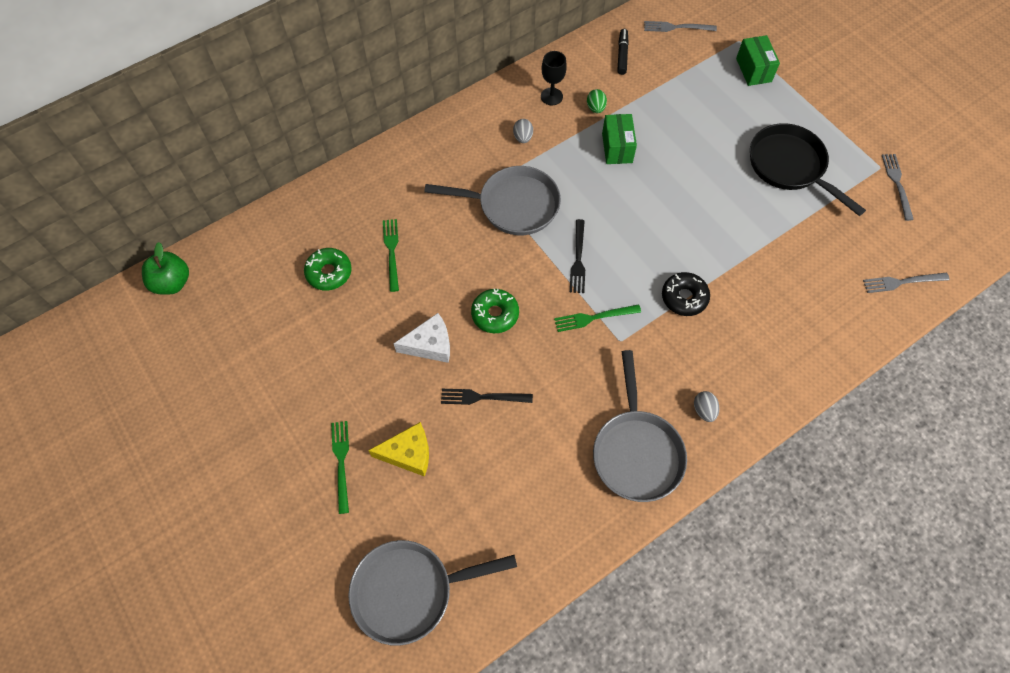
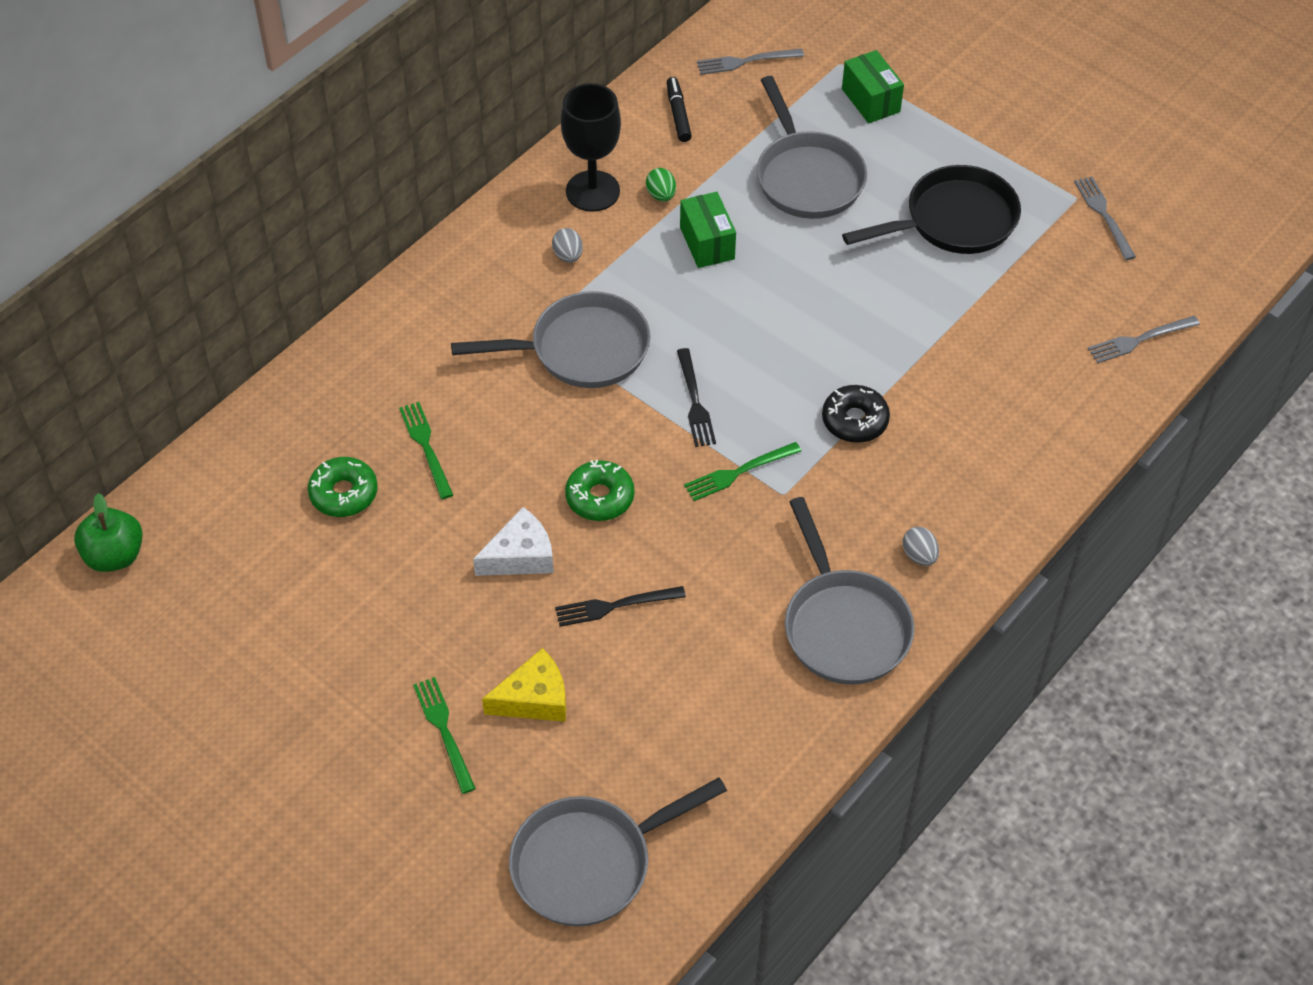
camera: 15 degrees left, 10 degrees down
black goblet [541,51,567,105] -> black goblet [561,83,621,212], size x1.63
black pan [750,123,866,216] -> black pan turned 120 degrees clockwise [842,165,1021,254]
none -> grey pan [757,76,867,219]

